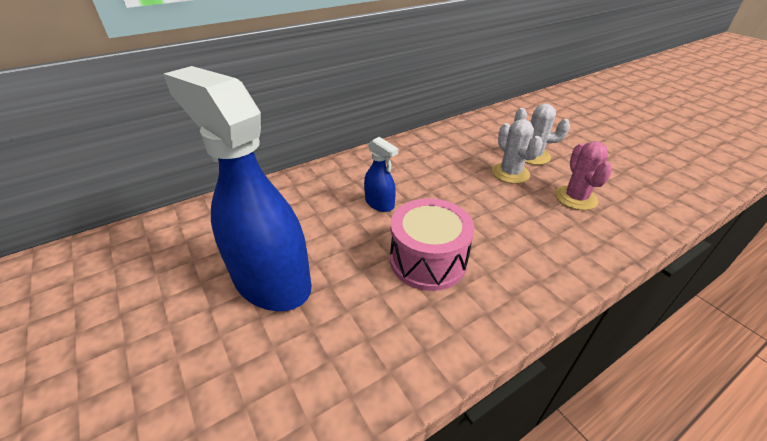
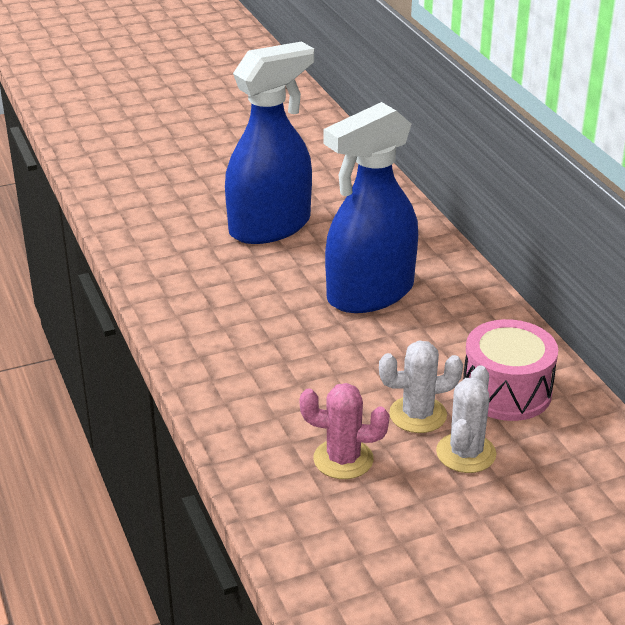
camera: 100 degrees right, 5 degrees down
blue spray bottle [364,137,398,212] -> blue spray bottle [324,102,418,313], size x2.30
pink drum [390,198,474,291] -> pink drum moved to [463,319,558,421]

